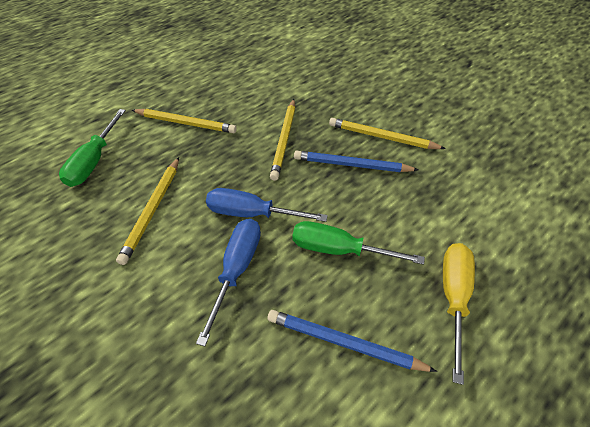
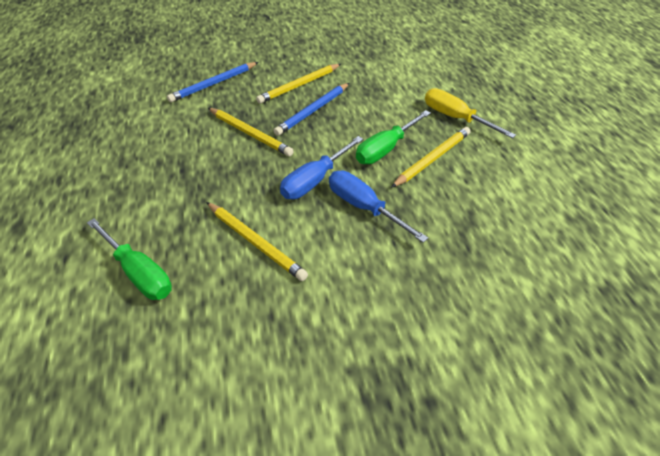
camera: 60 degrees left, 5 degrees down
yellow pencil [132,109,237,133] -> yellow pencil moved to [391,127,470,188]
blue pencil [267,310,437,372] -> blue pencil moved to [167,62,258,102]

